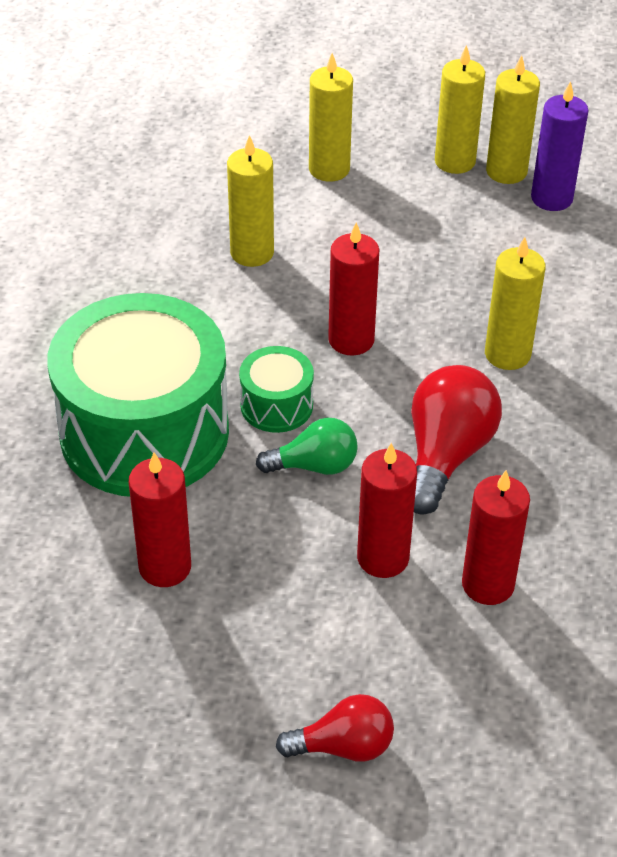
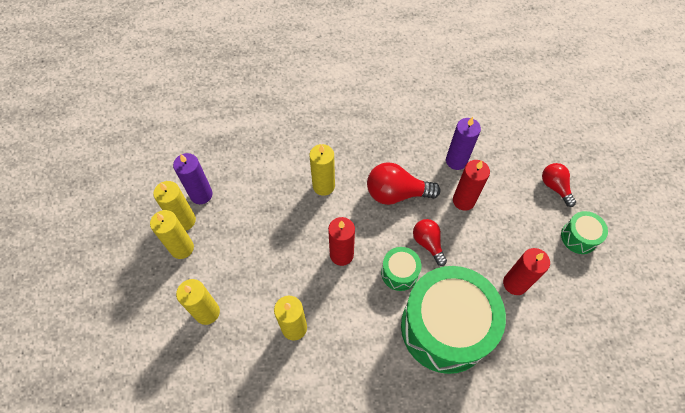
camera: 110 degrees left, 15 degrees up
green light bulb [256,418,358,475] -> red light bulb [413,219,447,266]
red candle [462,470,530,605] -> purple candle [446,117,481,170]
none -> green drum [561,211,608,254]

